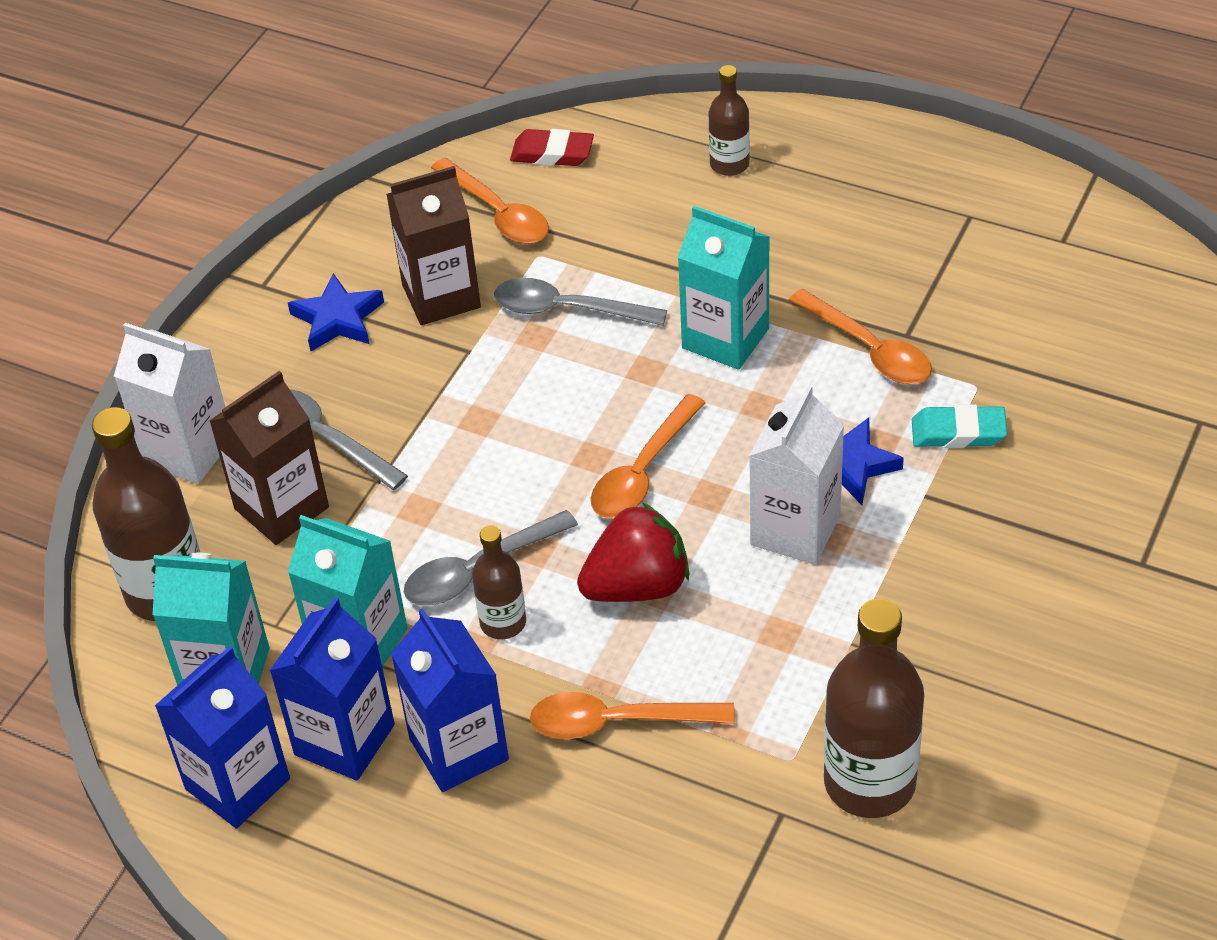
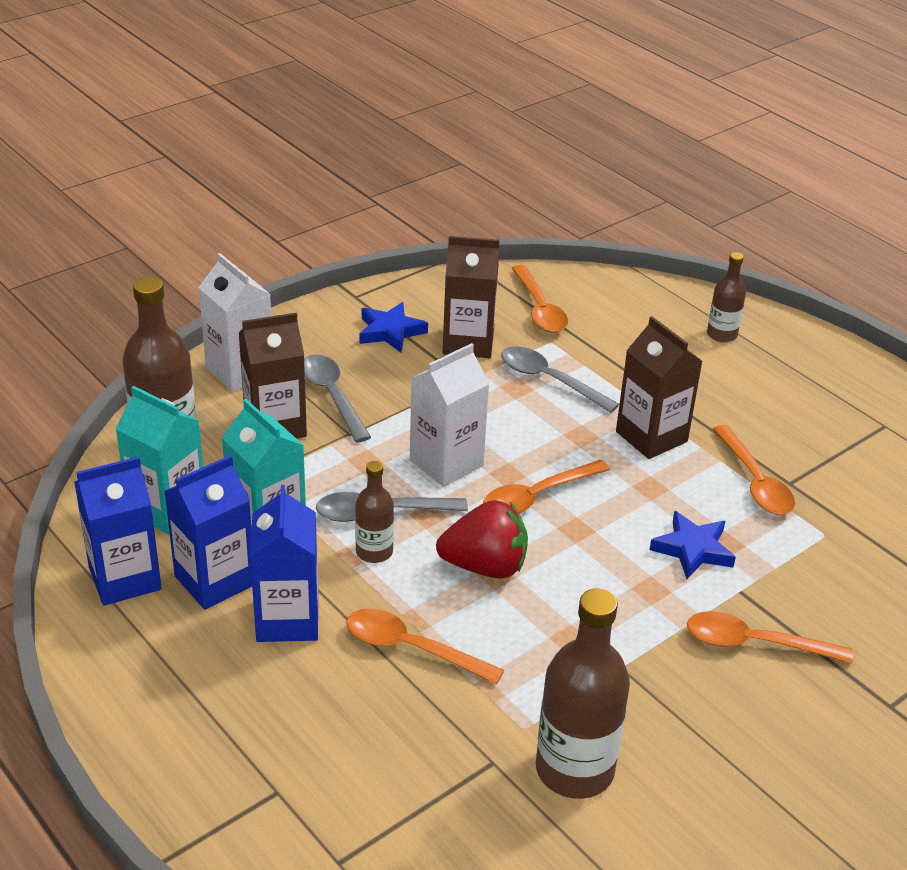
camera: 20 degrees right, 10 degrees down
red eraser [510,129,594,166] -> none
turquoise carton [677,206,770,370] -> brown carton [616,316,703,459]
white carton [749,385,844,565] -> white carton moved to [410,343,490,487]
turquoise eraser [912,404,1007,448] -> none
none -> orange spoon [687,611,853,664]

